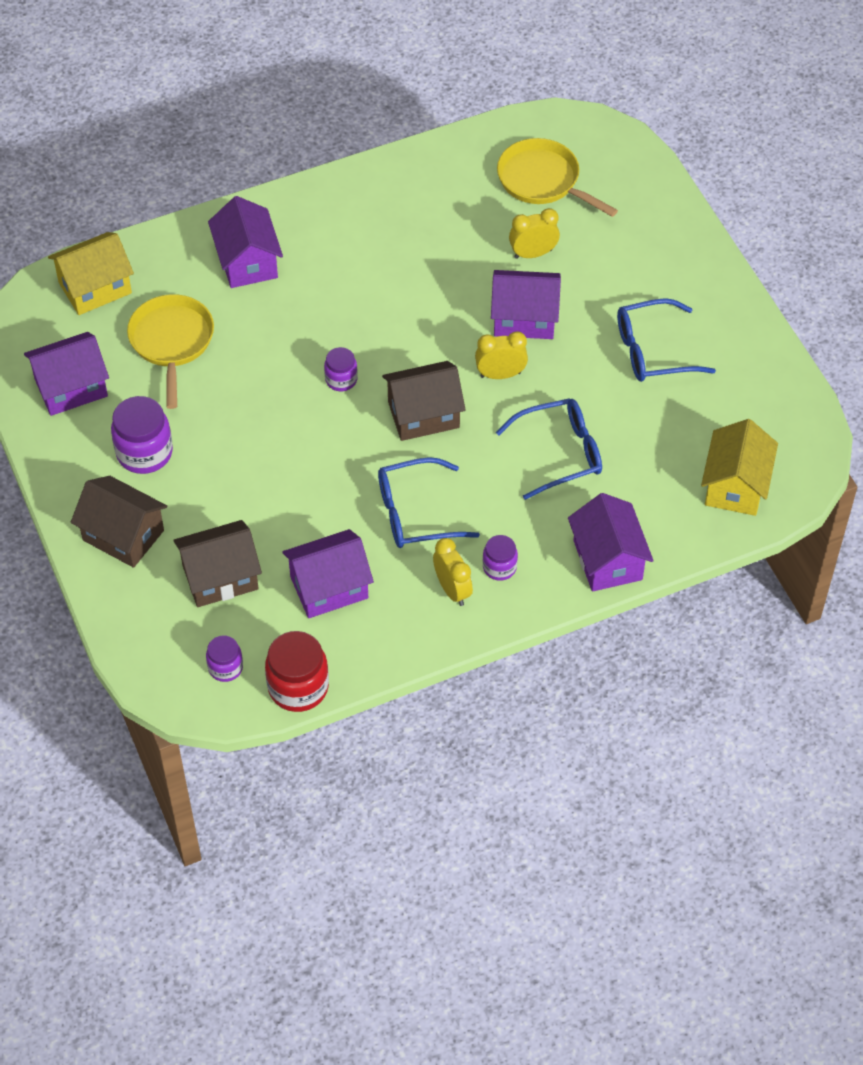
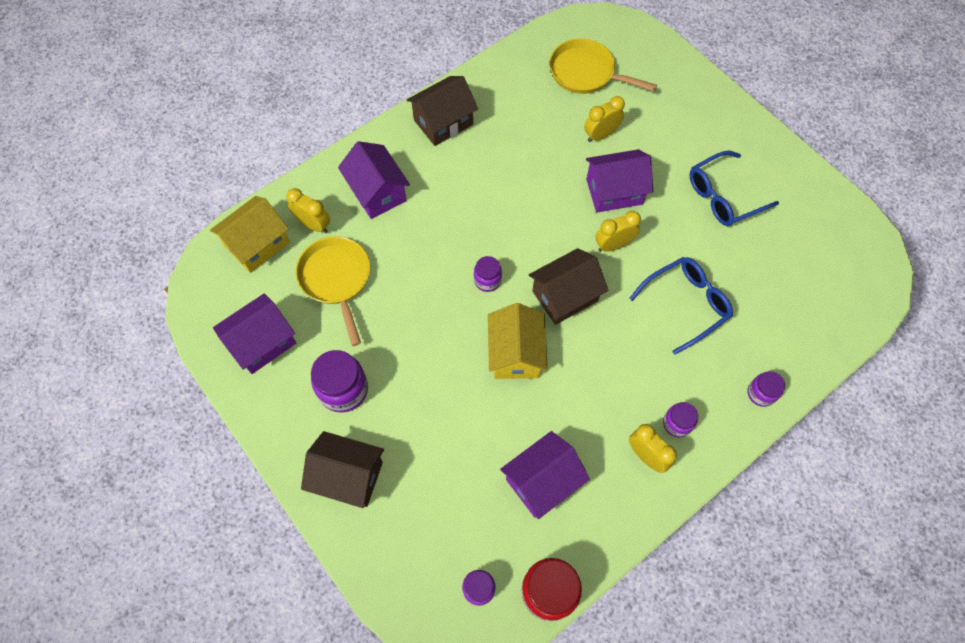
camera: 15 degrees left, 10 degrees up
brown house [173,520,262,607] -> brown house moved to [407,76,478,146]
blue glasses [378,457,480,548] -> none
purple house [568,493,654,591] -> purple jar [748,371,785,407]
yellow house [701,419,778,516] -> yellow house moved to [488,303,548,379]
none -> yellow clock [286,188,330,233]

